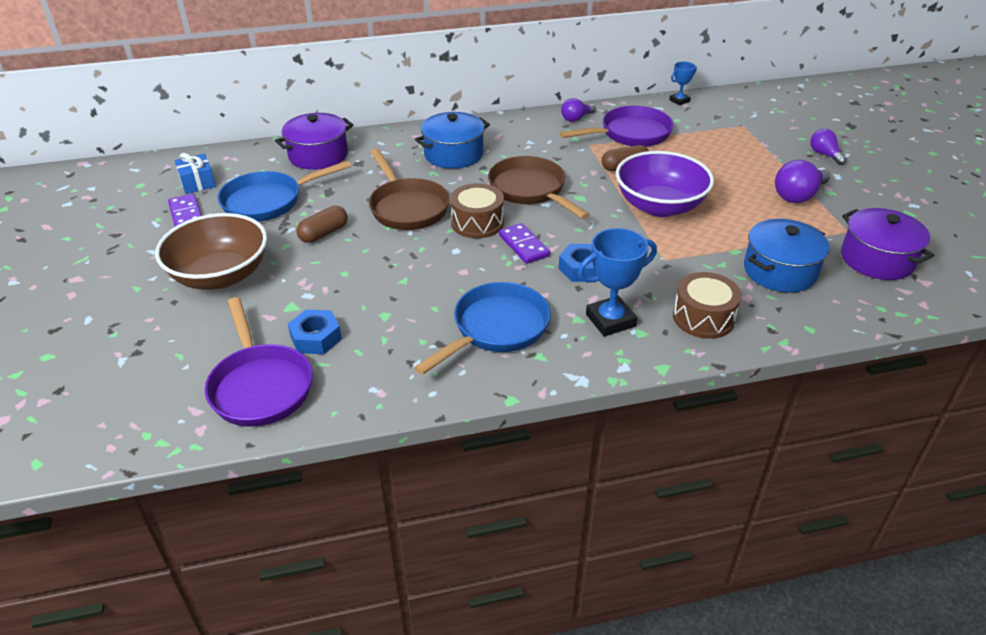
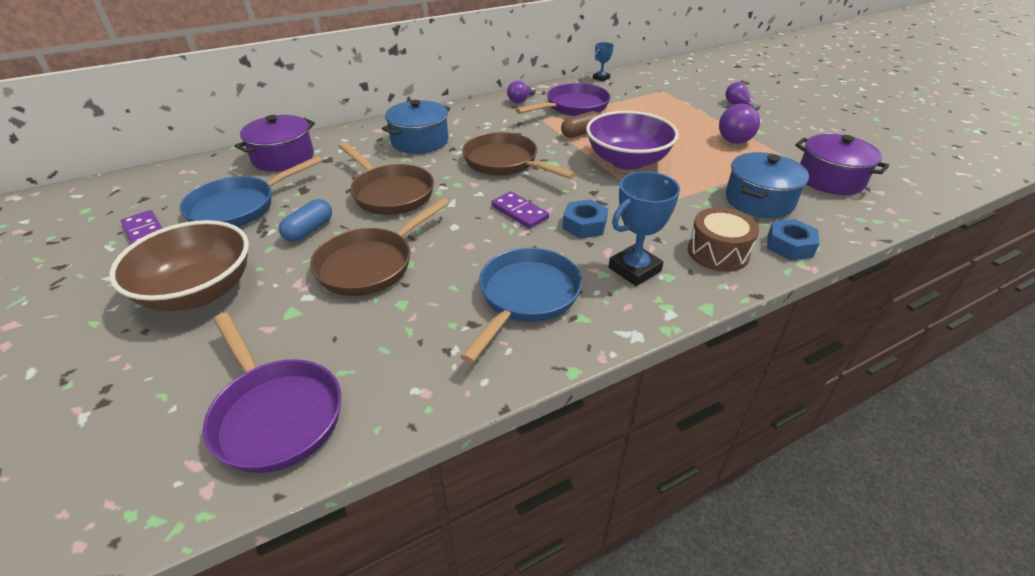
camera: 15 degrees left, 0 degrees up
blue gift [175,153,216,194] -> none
blue nut [288,309,342,354] -> blue nut moved to [767,219,820,261]
brown capsule [296,206,348,243] -> blue capsule [279,199,332,242]
brown drum [450,183,504,238] -> none
none -> brown pan [310,198,449,296]

